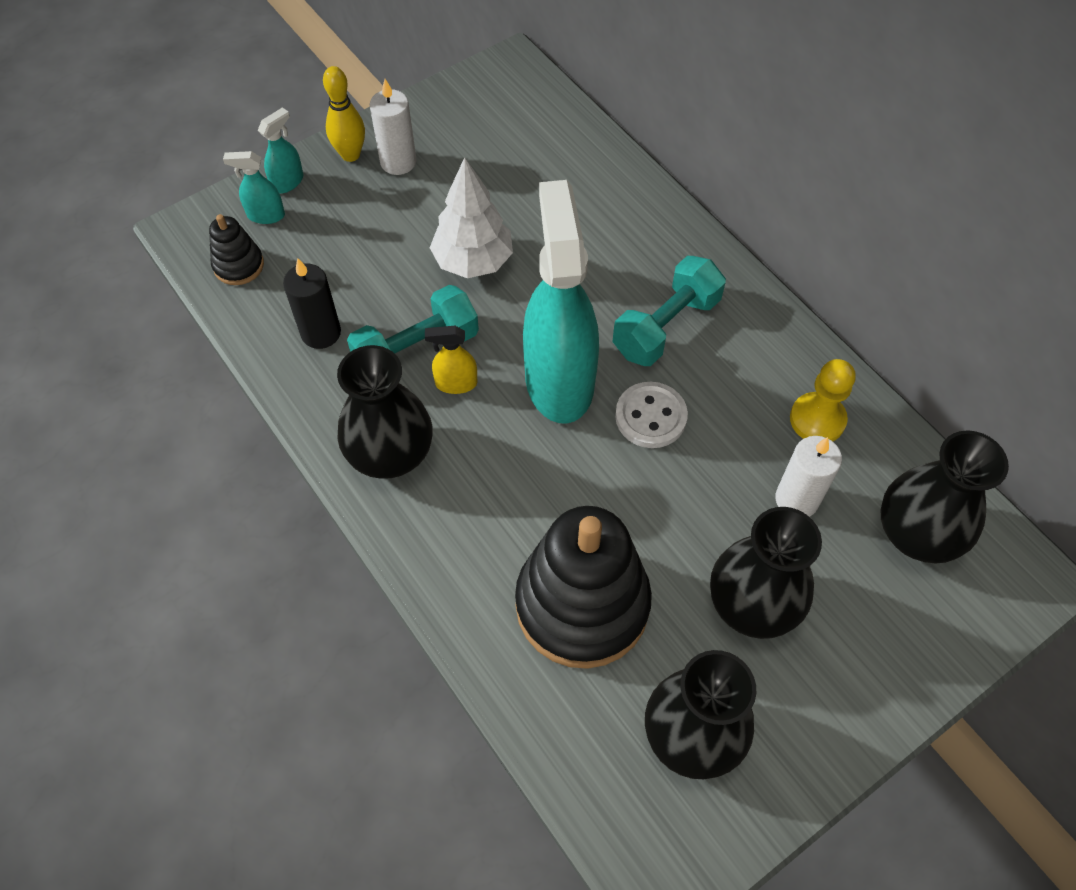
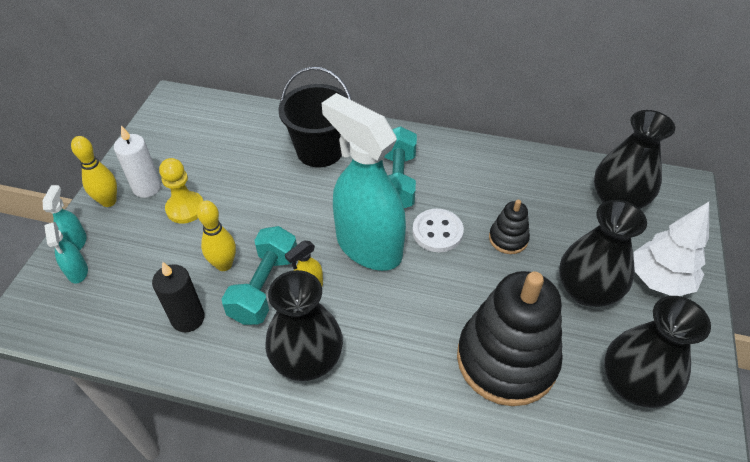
camera: 40 degrees left, 10 degrees down
black stacking toy [209,214,264,285] -> black stacking toy moved to [489,200,530,254]
turquoise spray bottle [223,151,285,224] -> turquoise spray bottle turned 75 degrees counterclockwise [44,222,88,284]
white tree [430,157,513,278] -> white tree moved to [634,202,709,296]
white candle [775,436,842,517] -> none
yellow pawn [790,359,856,441] -> yellow pawn moved to [159,158,203,224]
none -> yellow bowling pin [197,201,236,271]
none -> black bucket [278,67,352,167]

